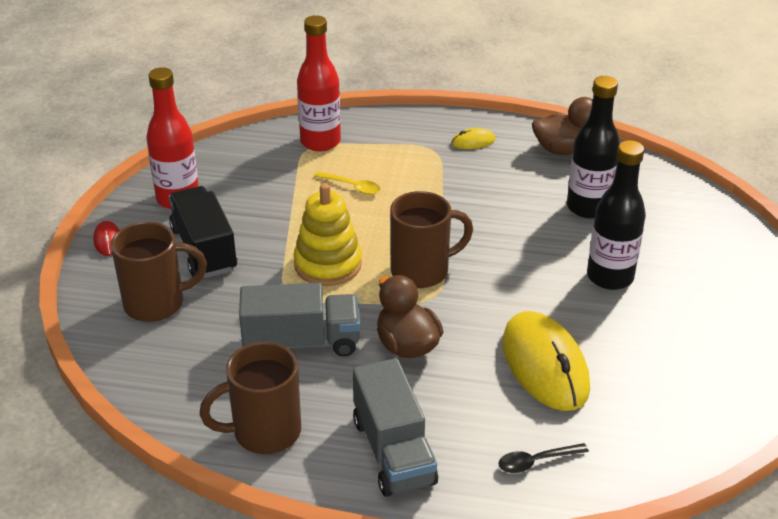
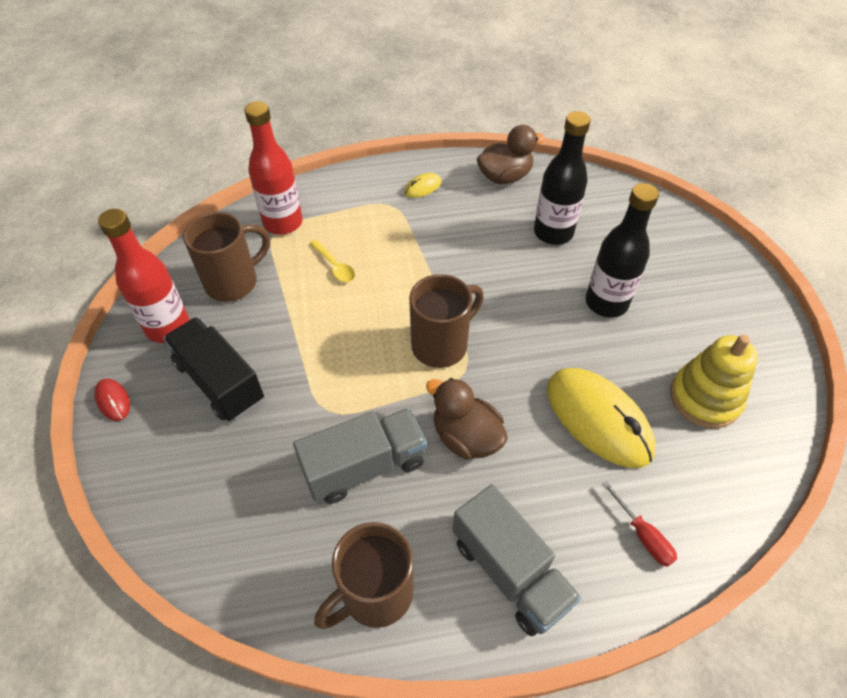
camera: 20 degrees left, 15 degrees up
brown mug [111,222,207,322] -> brown mug moved to [183,212,270,302]
yellow stacking toy [293,183,362,286] -> yellow stacking toy moved to [670,335,758,428]
yellow spoon [314,171,381,195] -> yellow spoon turned 45 degrees clockwise [310,240,355,282]
black spoon [498,443,589,473] -> red screwdriver [602,481,677,567]

